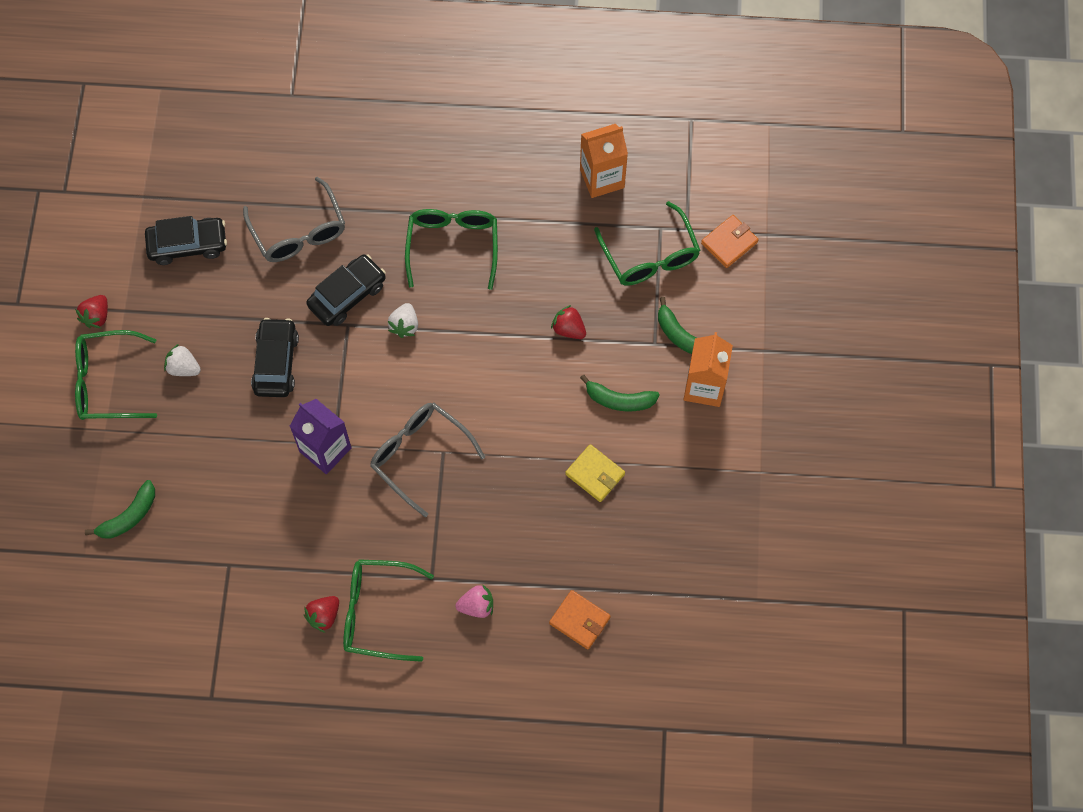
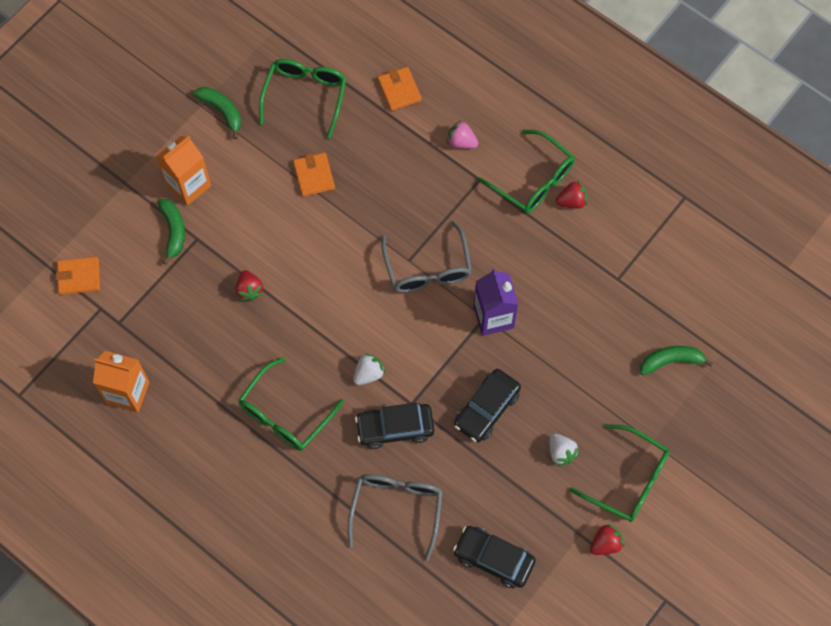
camera: 145 degrees left, 0 degrees up
yellow wallet [565,444,625,502] -> orange wallet [293,153,335,197]
green banana [580,375,660,412] -> green banana moved to [193,87,241,139]
green glasses [594,201,700,286] -> green glasses moved to [259,59,346,139]

